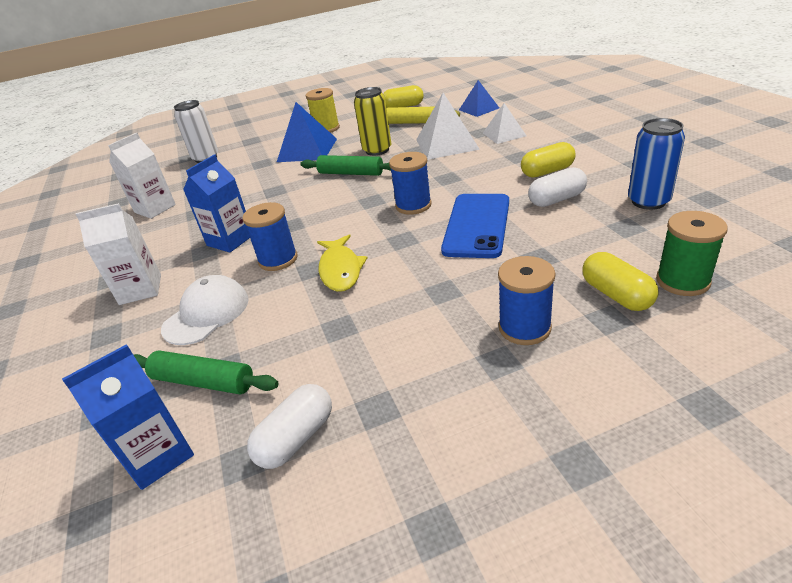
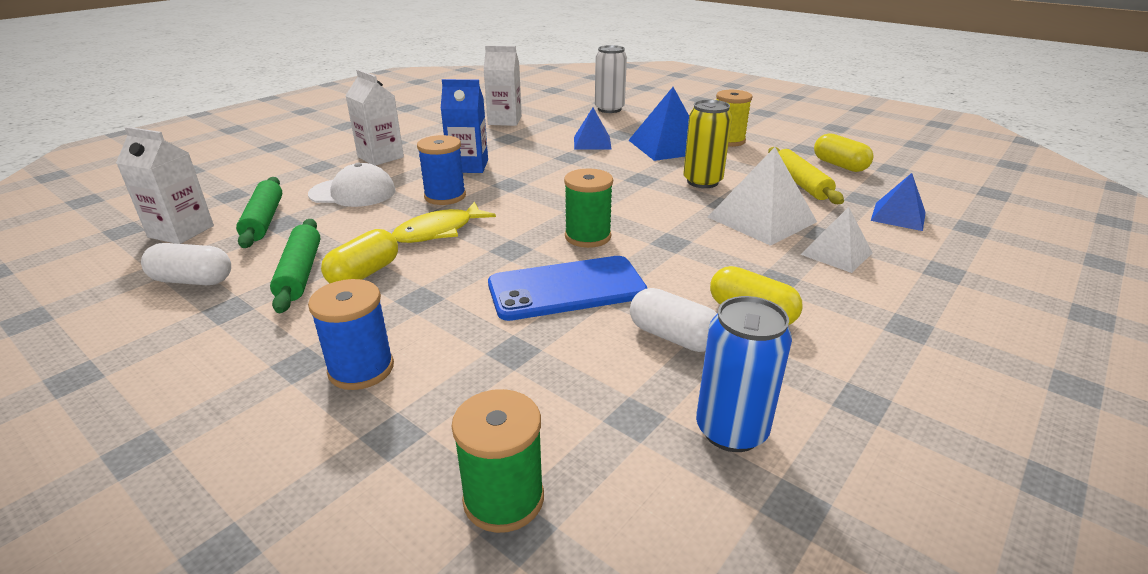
camera: 55 degrees right, 5 degrees down
blue carton [62,344,194,490] -> white carton [116,127,214,244]
green rolling pin [300,155,391,176] -> green rolling pin moved to [270,219,320,313]
blue spool [389,152,432,215] -> green spool [564,169,613,248]
yellow capsule [583,252,659,311] -> yellow capsule moved to [321,229,398,284]
none -> blue pyramid [574,108,612,150]

